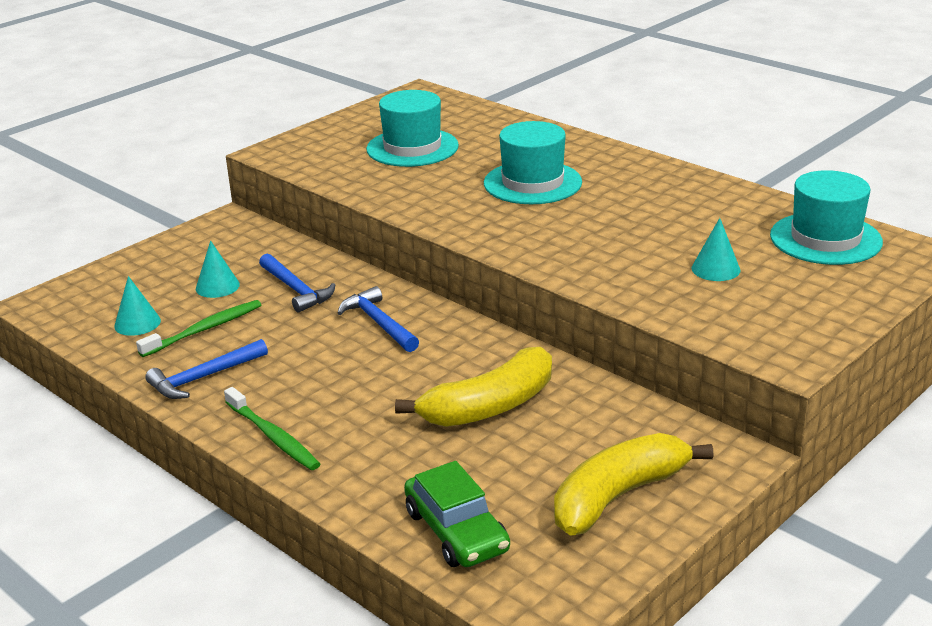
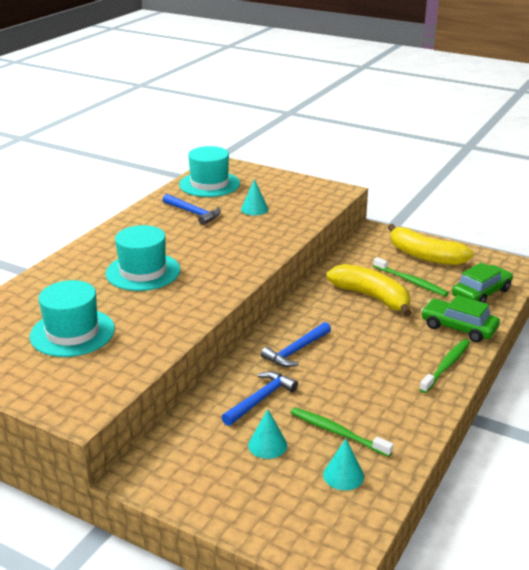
camera: 105 degrees left, 0 degrees up
blue hammer [145,339,268,399] -> blue hammer moved to [163,194,221,225]
none -> green toothbrush [373,257,449,296]
none -> green car [421,295,500,342]

